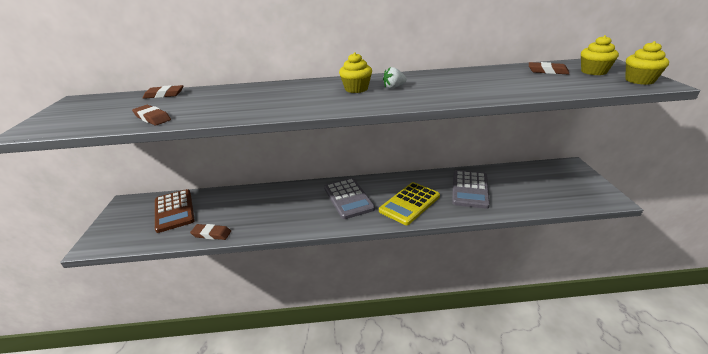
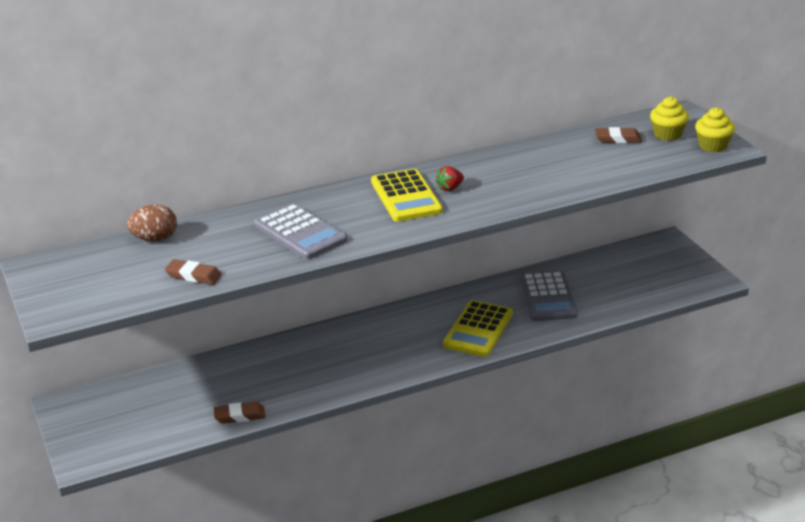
camera: 20 degrees left, 0 degrees up
brown eraser [143,85,184,99] -> brown egg [127,204,177,241]
brown calculator [155,189,195,233] -> none
grey calculator [324,178,375,219] -> grey calculator moved to [254,203,347,259]
yellow cupcake [339,53,372,93] -> yellow calculator [371,169,443,222]
white strawberry [383,67,407,89] -> red strawberry [436,166,464,191]

